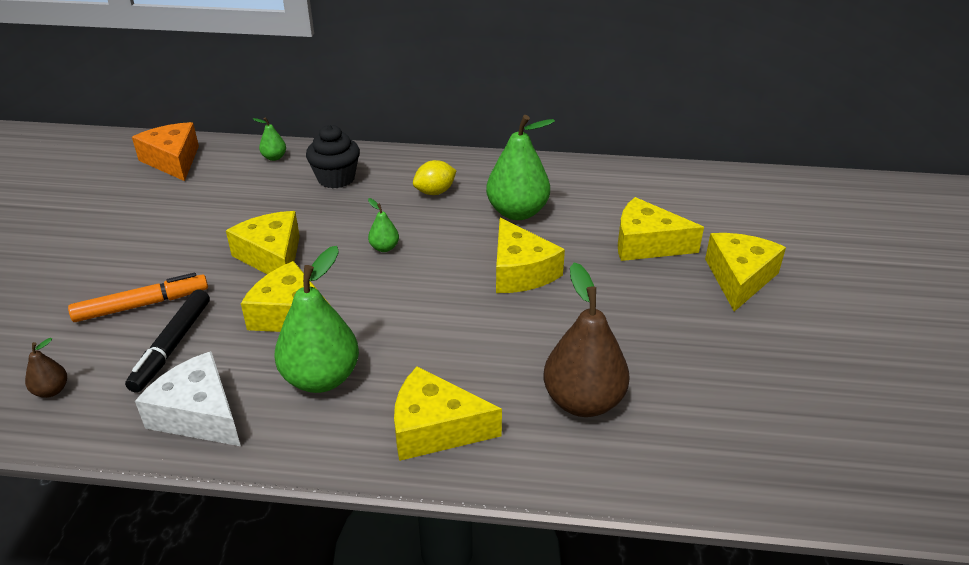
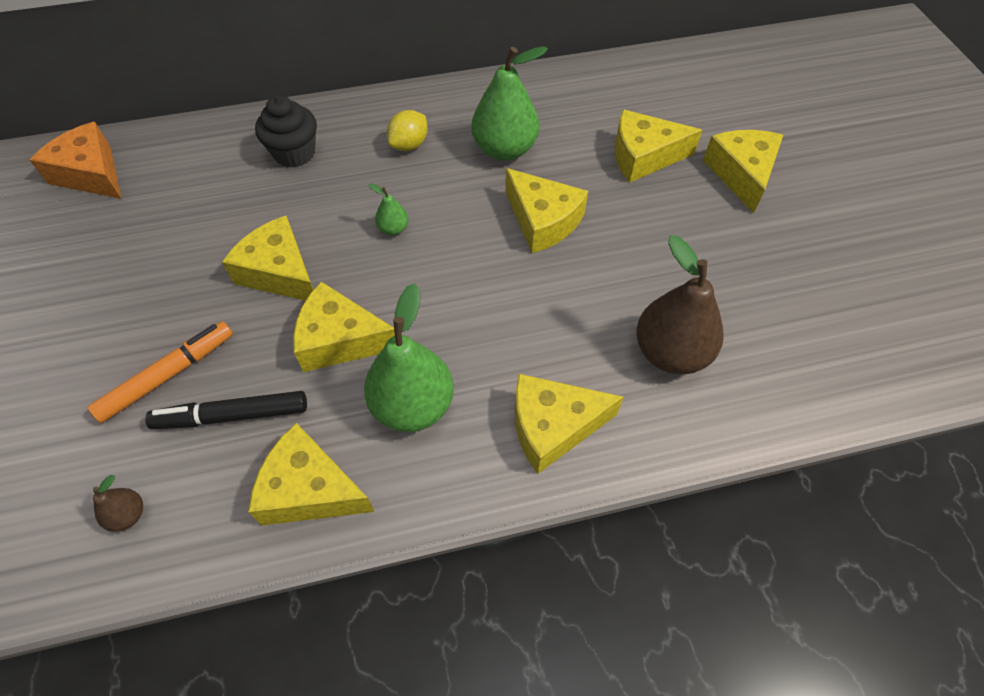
camera: 20 degrees left, 20 degrees up
black marker [125,289,210,393] -> black marker turned 90 degrees clockwise [145,391,307,429]
white cheese [135,351,241,446] -> yellow cheese [248,423,375,526]
green pear [253,117,286,161] -> none

